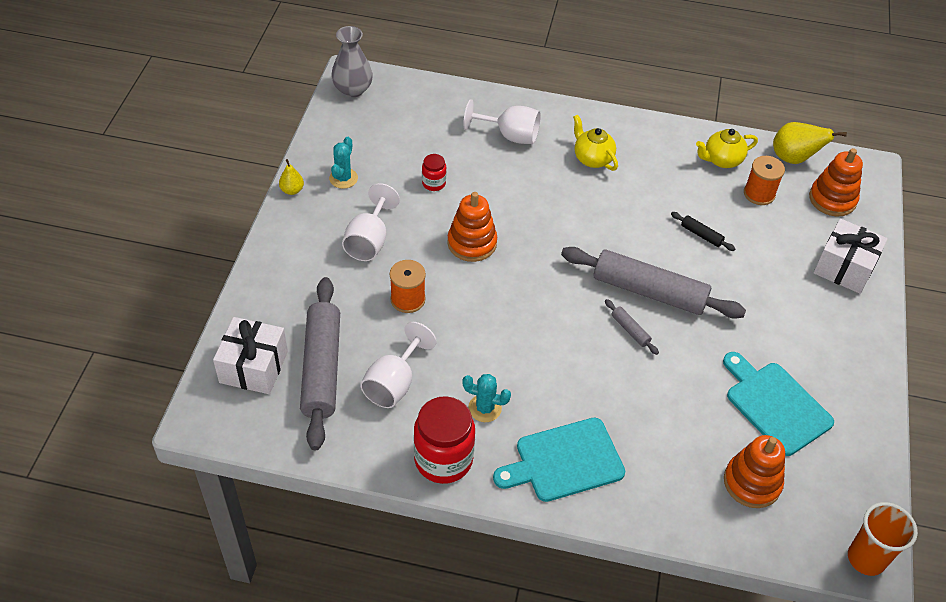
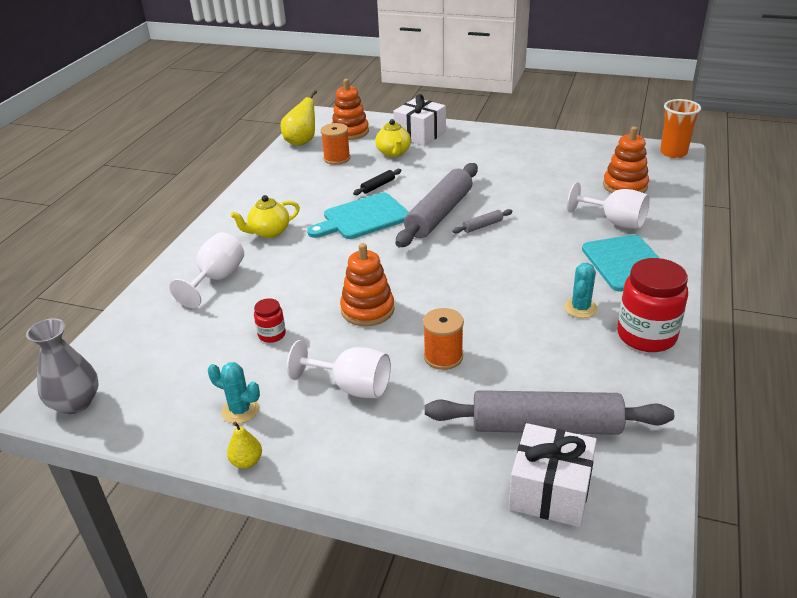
camera: 80 degrees left, 15 degrees down
white goblet [361,322,437,408] -> white goblet moved to [567,182,650,229]
yellow teapot [696,129,758,168] -> yellow teapot moved to [375,119,411,157]
turquoise cutting board [723,352,834,456] -> turquoise cutting board moved to [307,193,409,239]

